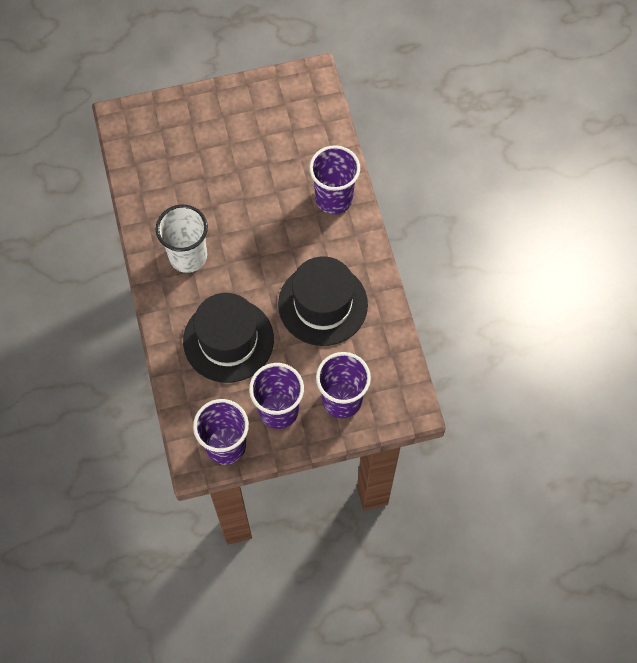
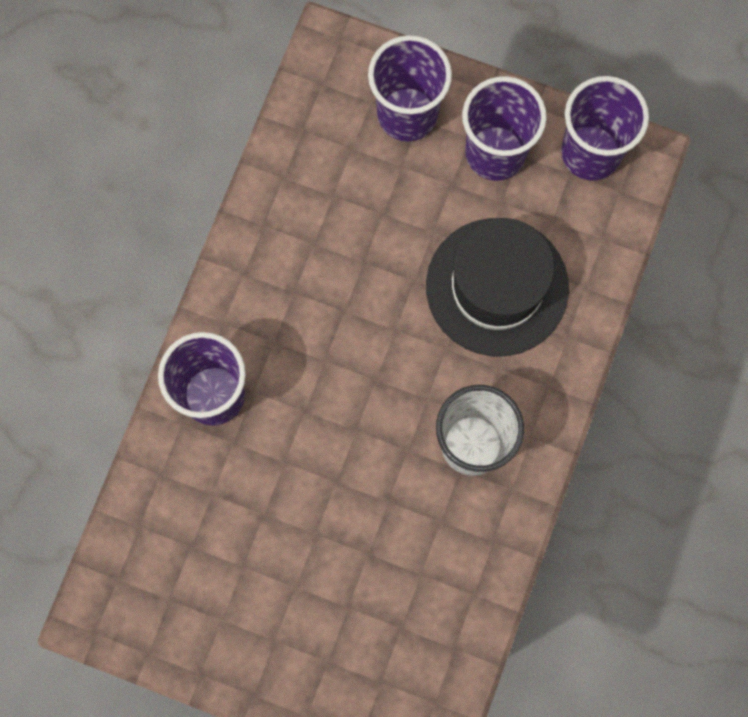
camera: 145 degrees left, 10 degrees up
black hat [278,256,368,346] -> none

